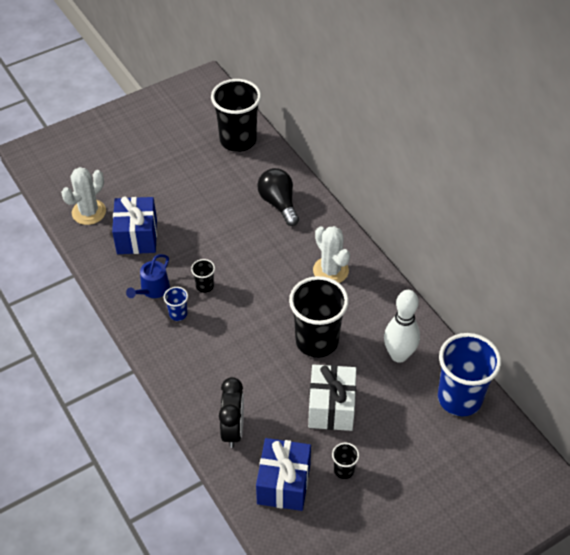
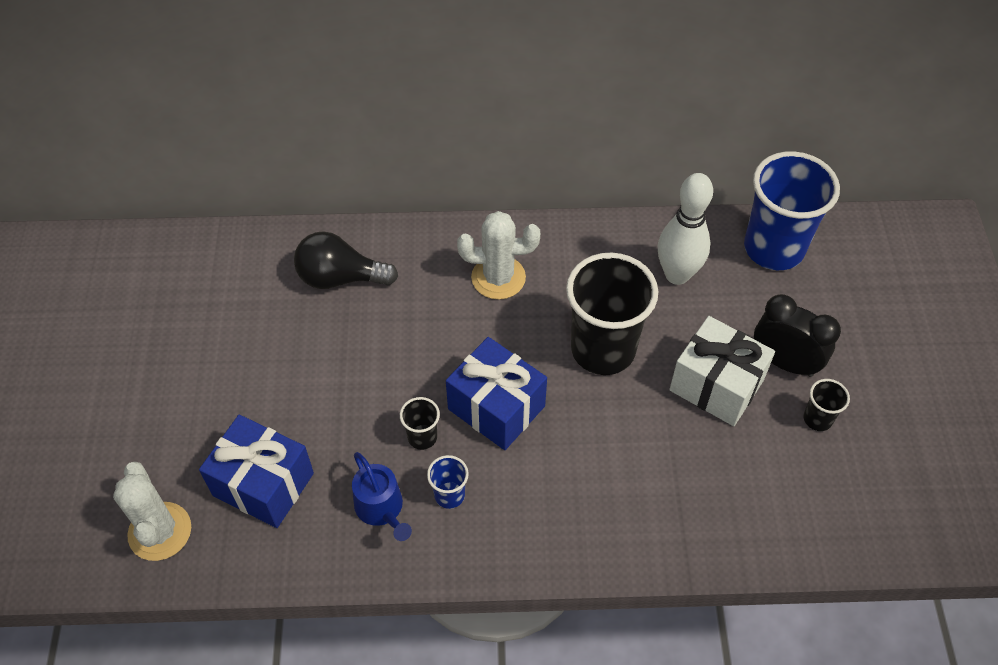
camera: 60 degrees left, 5 degrees up
black cup [211,79,261,152] -> none
black clock [219,377,244,448] -> black clock moved to [754,294,841,377]
blue gift [256,438,311,511] -> blue gift moved to [446,337,547,450]

